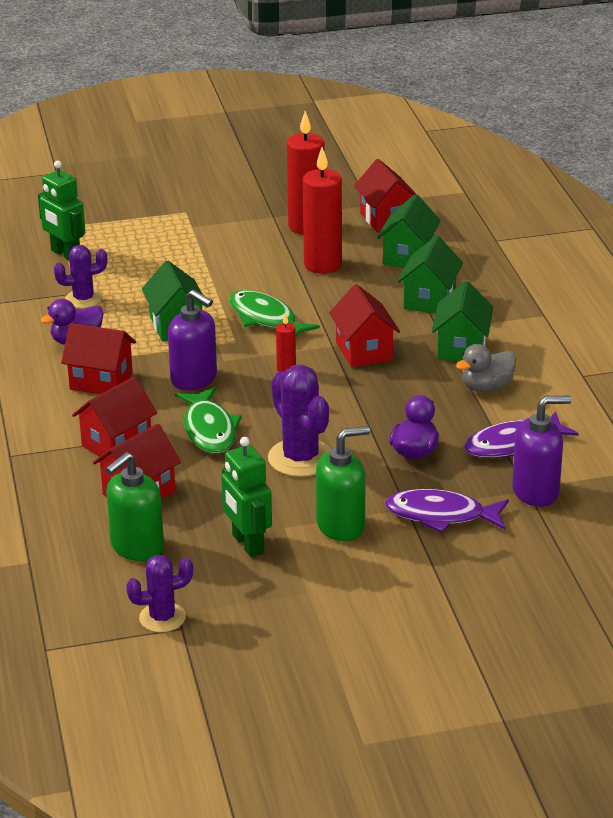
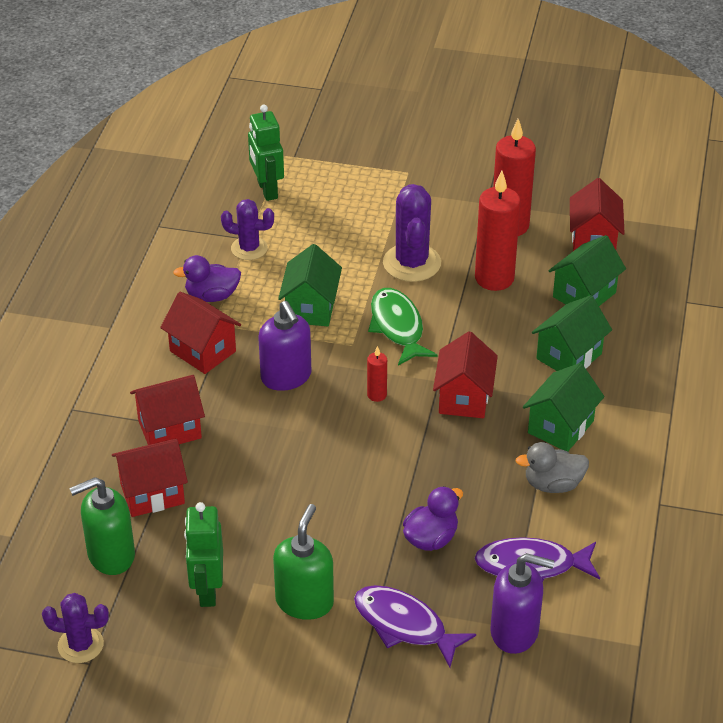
camera: 25 degrees right, 10 degrees up
green fish [175,387,242,454] -> none
purple cactus [268,365,331,477] -> purple cactus moved to [383,184,441,282]
green soap dispenser [316,426,370,541] -> green soap dispenser turned 75 degrees counterclockwise [273,504,334,620]

